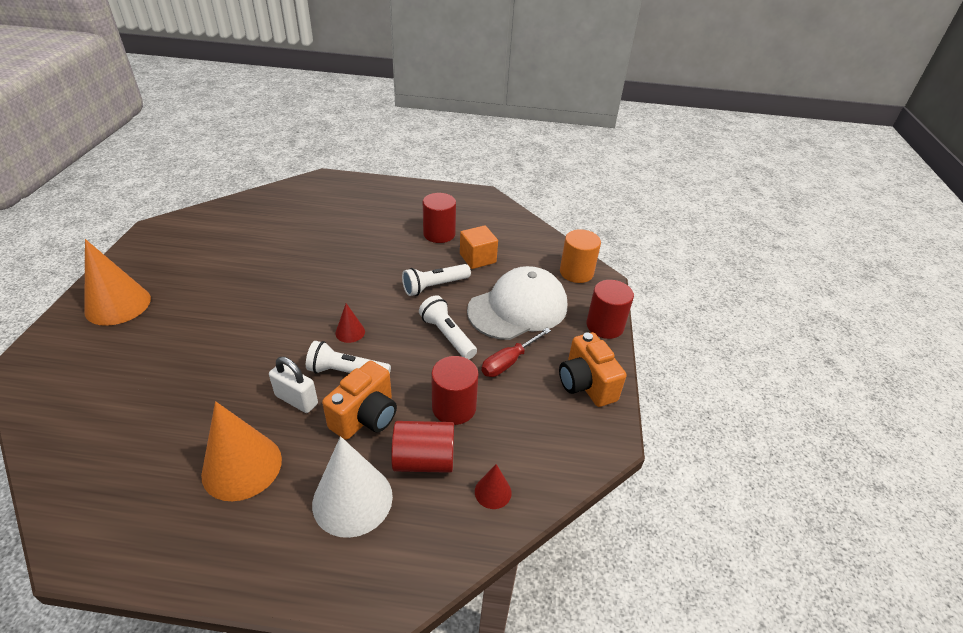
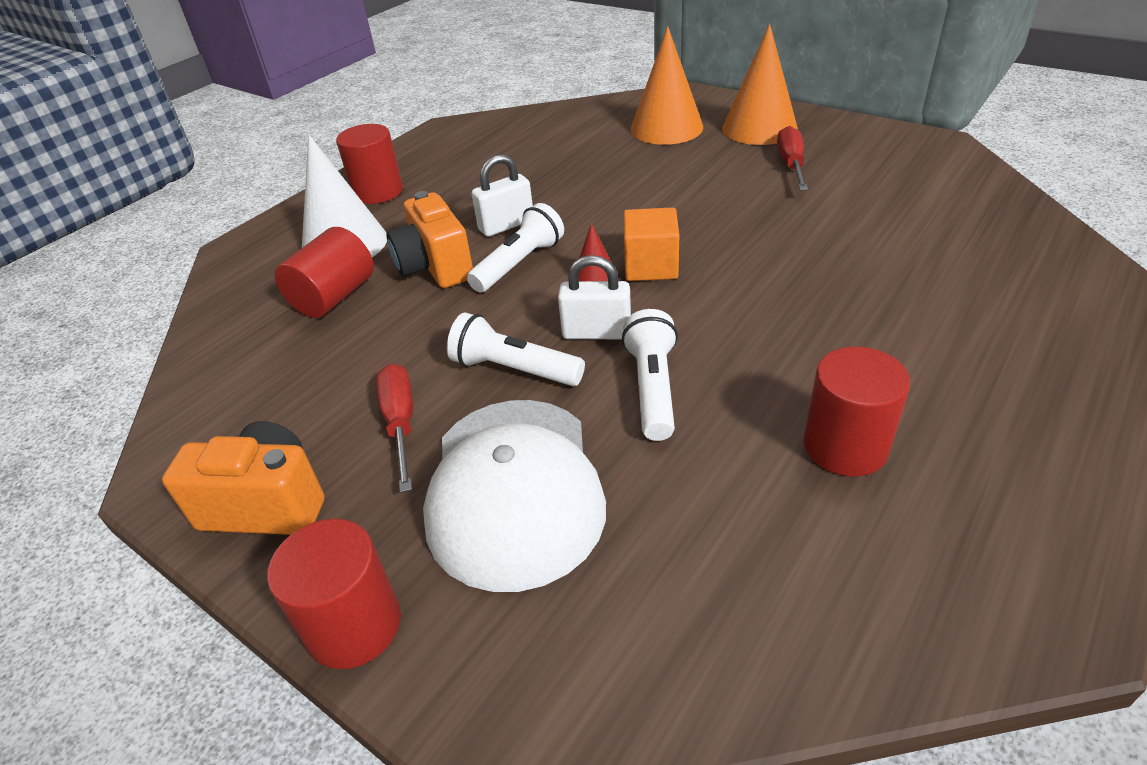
camera: 125 degrees right, 0 degrees up
orange cone [201,401,282,501] -> orange cone moved to [631,26,703,145]
white flashlight [419,295,477,359] -> white flashlight turned 150 degrees counterclockwise [447,312,585,386]
red cylinder [431,356,478,425] -> red cylinder moved to [336,124,403,204]
orange cube [460,225,498,269] -> orange cube moved to [623,207,679,281]
red cone [475,464,512,509] -> none
orange cylinder [560,229,601,283] -> none
none -> white padlock [558,255,631,339]
none -> red screwdriver [777,126,808,190]

